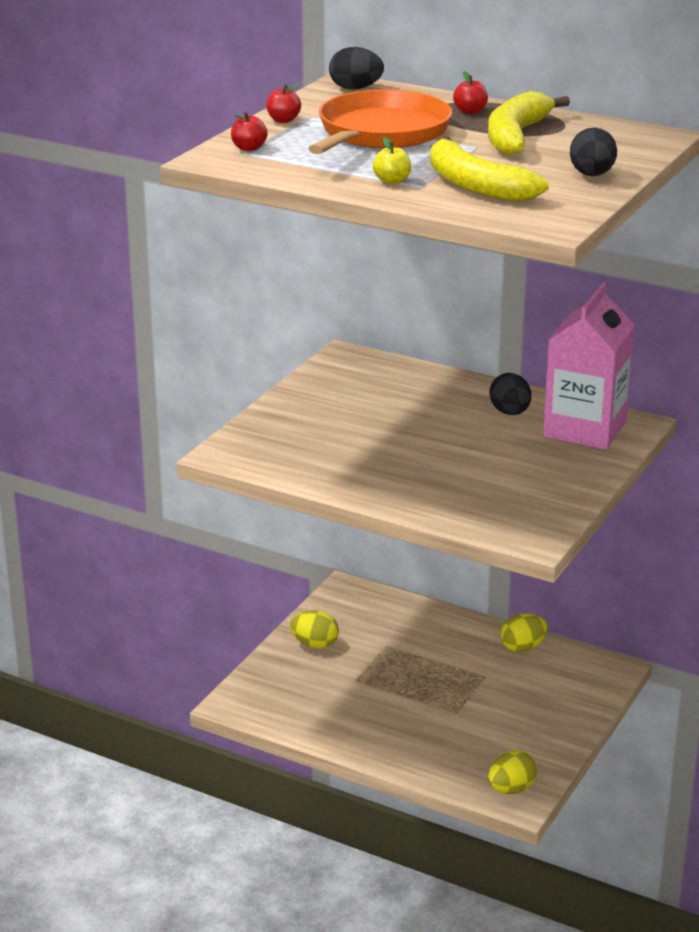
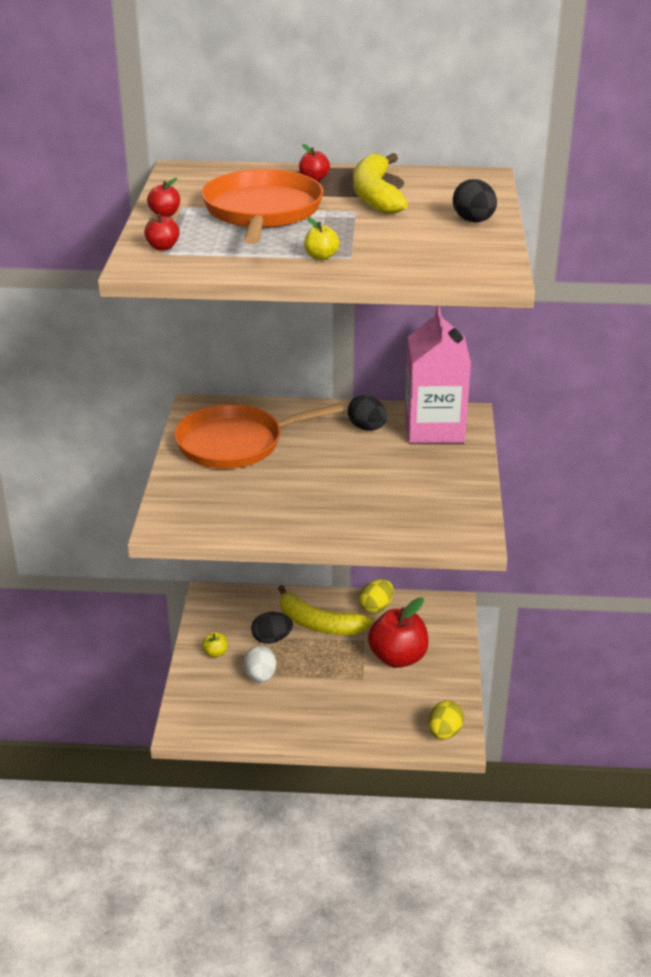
camera: 25 degrees left, 5 degrees up
yellow egg [290,610,339,649] -> yellow apple [202,632,228,657]
black egg [329,47,384,90] -> black egg moved to [251,612,293,644]
yellow banana [430,136,549,202] -> yellow banana moved to [278,585,372,635]
none -> orange pan [174,403,343,469]
none -> white egg [244,645,276,682]
none -> red apple [368,597,429,668]

